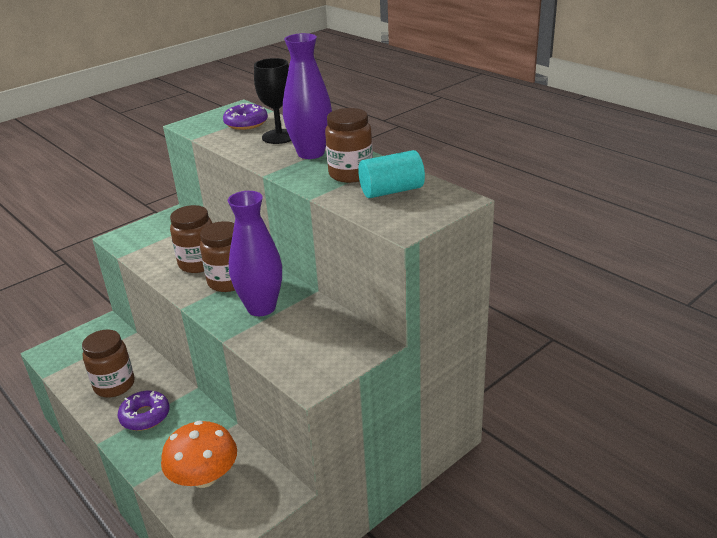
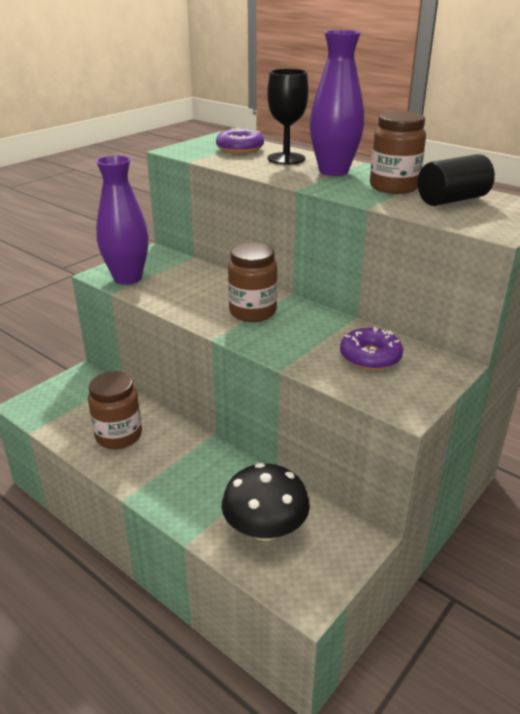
camera: 10 degrees left, 0 degrees up
purple donut [118,390,170,431] -> purple donut moved to [340,327,403,370]
orange mushroom [161,420,237,488] -> black mushroom [221,463,310,541]
brown jar [170,205,212,273] -> none
purple vase [228,191,282,316] -> purple vase moved to [96,155,149,285]
turquoise cylinder [358,150,425,198] -> black cylinder [418,154,495,206]

